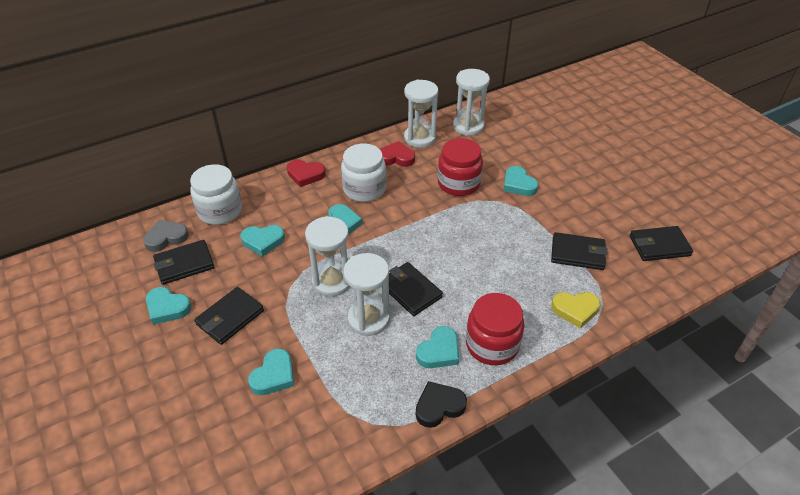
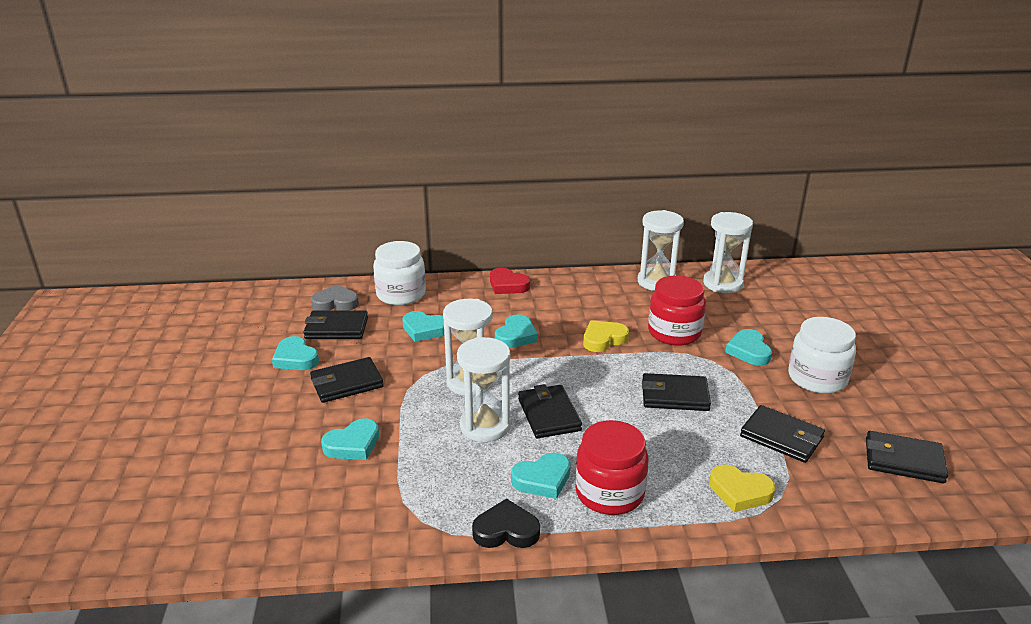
camera: 25 degrees right, 15 degrees down
white jar [341,143,386,202] -> white jar moved to [788,317,856,394]
red heart [380,141,415,167] -> none
none -> yellow heart [583,320,629,352]
none -> black wallet [642,373,711,411]

